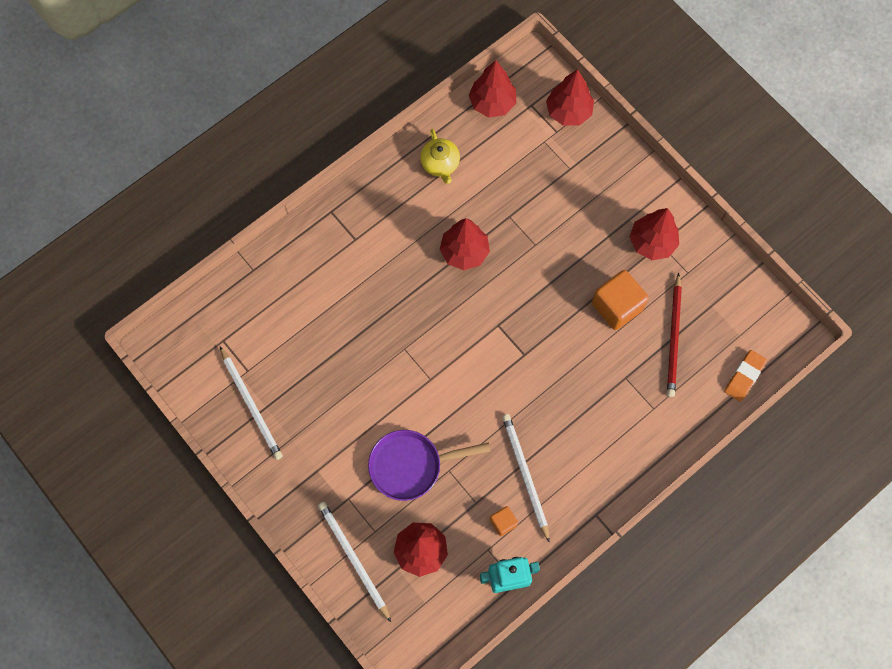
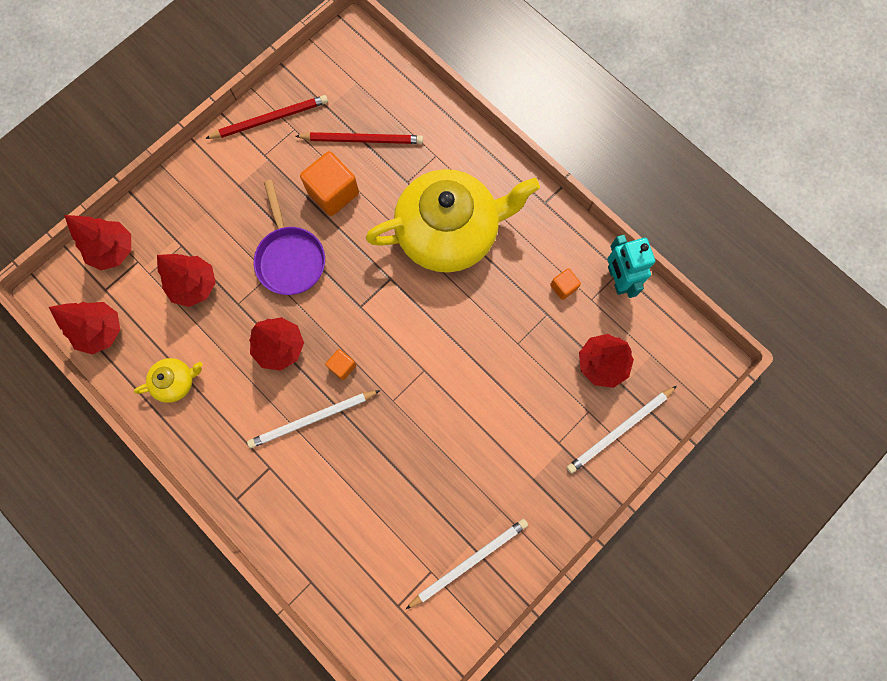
camera: 95 degrees left, 5 degrees up
purple pan [368,430,491,501] -> purple pan moved to [254,180,325,295]
white pencil [502,414,550,543] -> white pencil moved to [247,390,380,448]
red tree [630,208,679,260] -> red tree moved to [157,254,216,307]
orange eraser [724,350,767,402] -> none
none -> red pencil [205,95,328,139]
none -> orange cube [325,349,356,380]
none -> yellow teapot [366,169,540,273]

